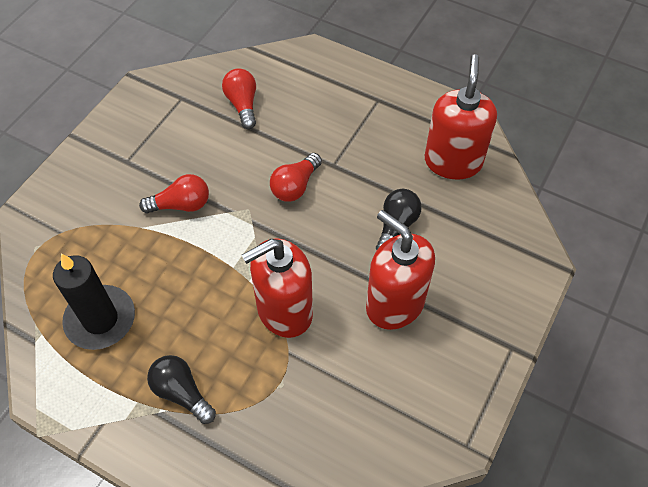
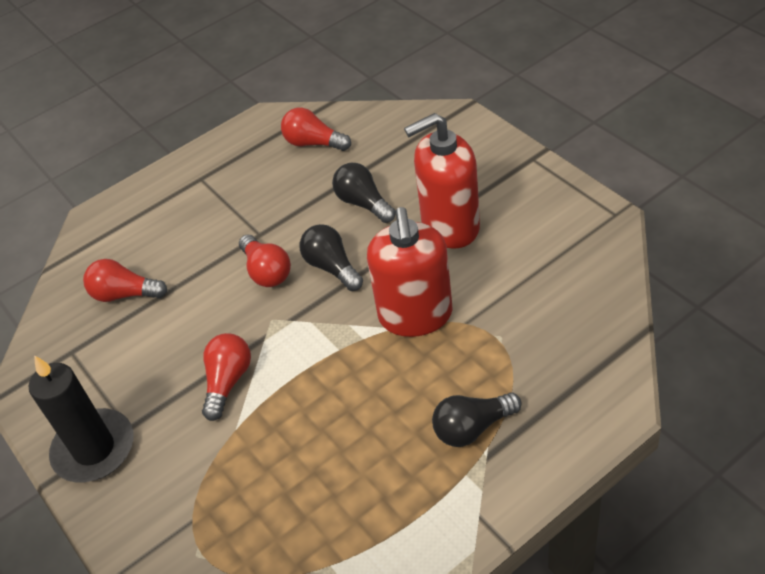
camera: 60 degrees left, 10 degrees down
black candle [53,253,135,350] -> black candle moved to [29,355,134,482]
red soap dispenser [425,54,497,180] -> red light bulb [281,108,351,151]
none -> black light bulb [299,224,363,291]

